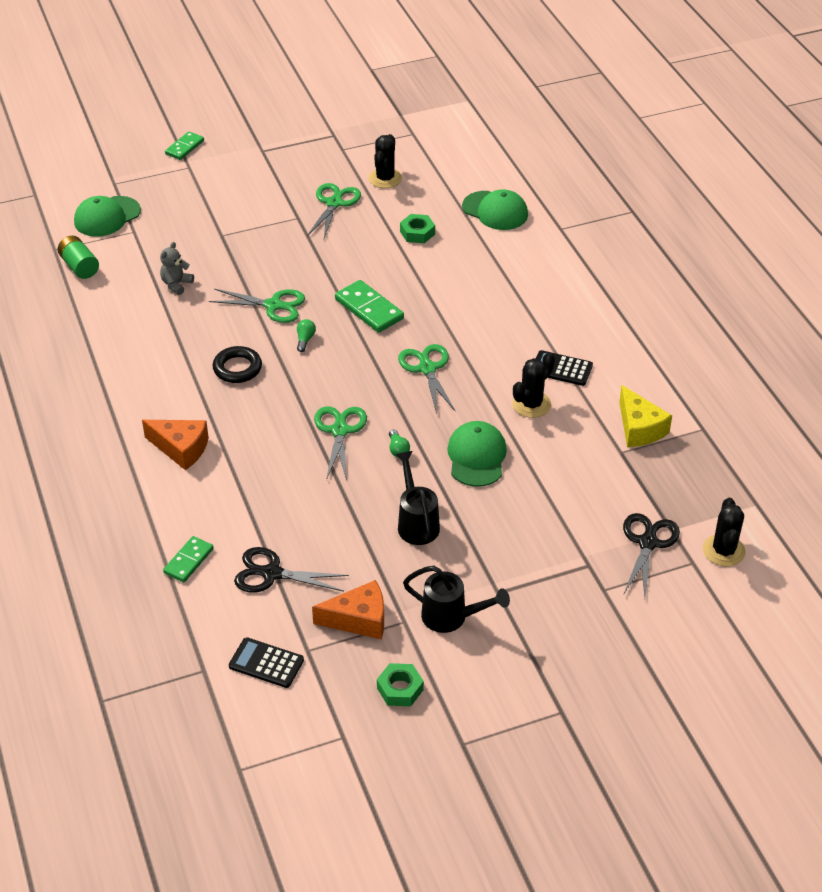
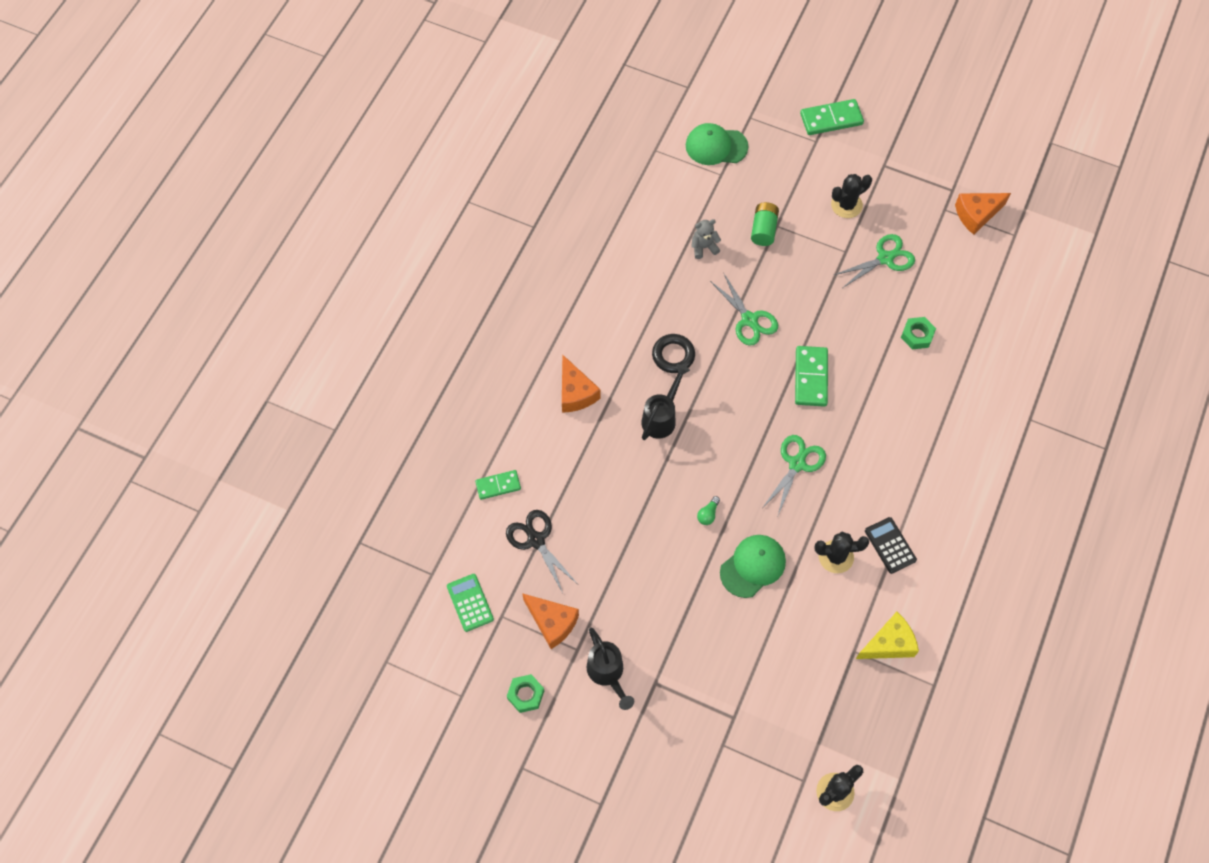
camera: 45 degrees right, 20 degrees up
green battery [58,236,99,279] -> green battery moved to [751,202,779,246]
green domino [165,131,204,160] -> green domino [800,99,864,135], size x1.55
black calculator [229,637,304,688] -> green calculator [447,574,494,632]
green light bulb [297,319,316,352] -> none
green scissors [314,407,367,480] -> none
black cactus [369,134,402,188] -> black cactus moved to [831,174,872,218]
black watering can [395,451,440,545] -> black watering can moved to [641,364,690,440]
green cap [462,190,528,230] -> none
yellow cheese [619,385,672,447] -> yellow cheese turned 135 degrees counterclockwise [856,612,919,659]
black scissors [623,513,680,597] -> none
none -> orange cheese [955,193,1011,235]

